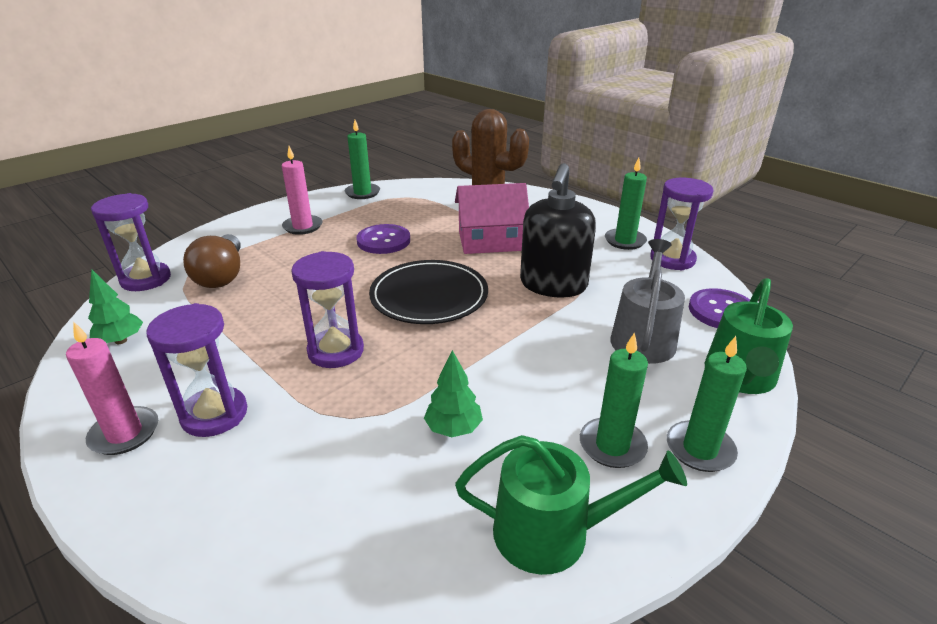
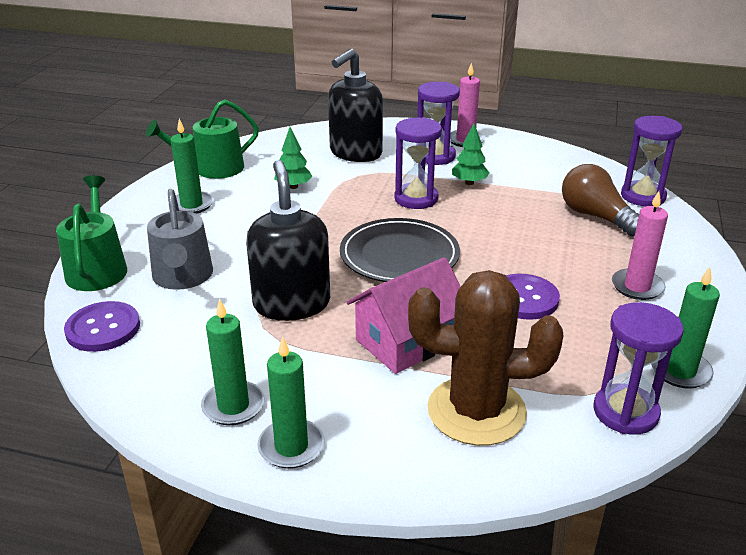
camera: 150 degrees right, 0 degrees up
green tree [88,269,143,344] -> green tree moved to [452,123,489,185]
purple hourglass [650,178,713,270] -> purple hourglass moved to [594,302,684,435]
green candle [667,336,747,472] -> green candle moved to [257,337,325,469]
none -> black soap dispenser [328,49,383,162]

